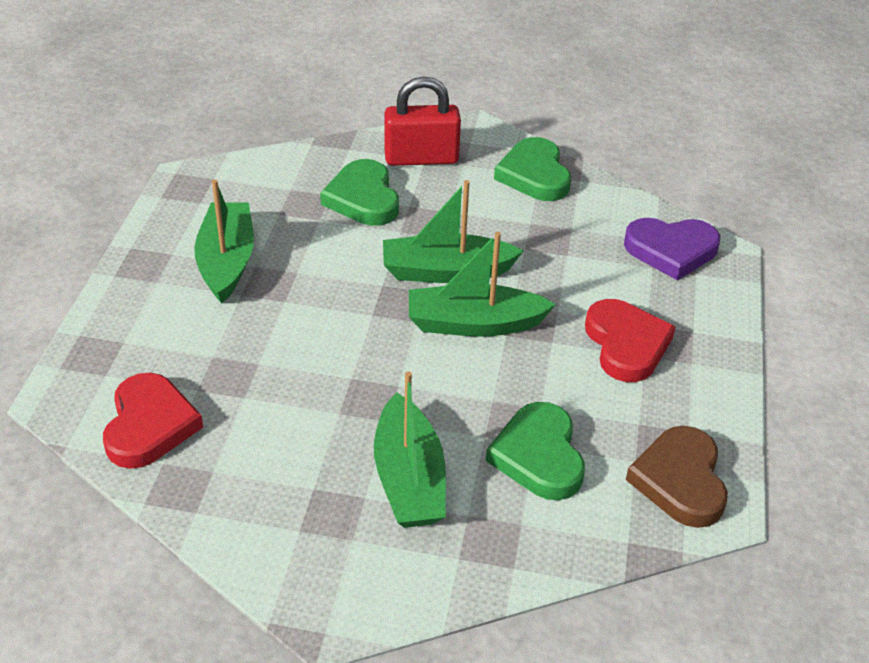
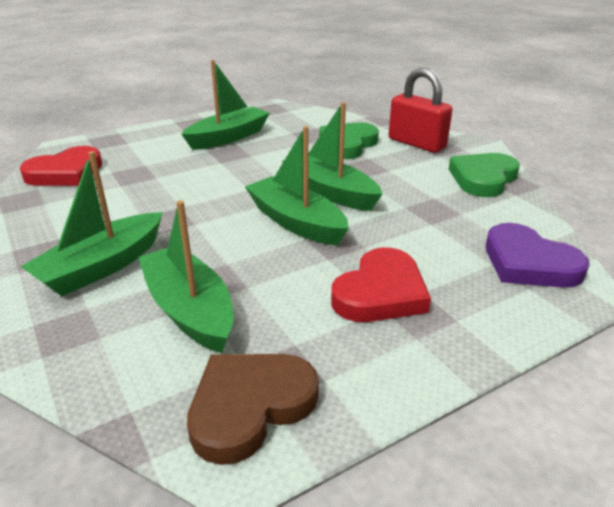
camera: 50 degrees right, 10 degrees down
green heart [486,402,585,500] -> green boat [138,200,234,353]

